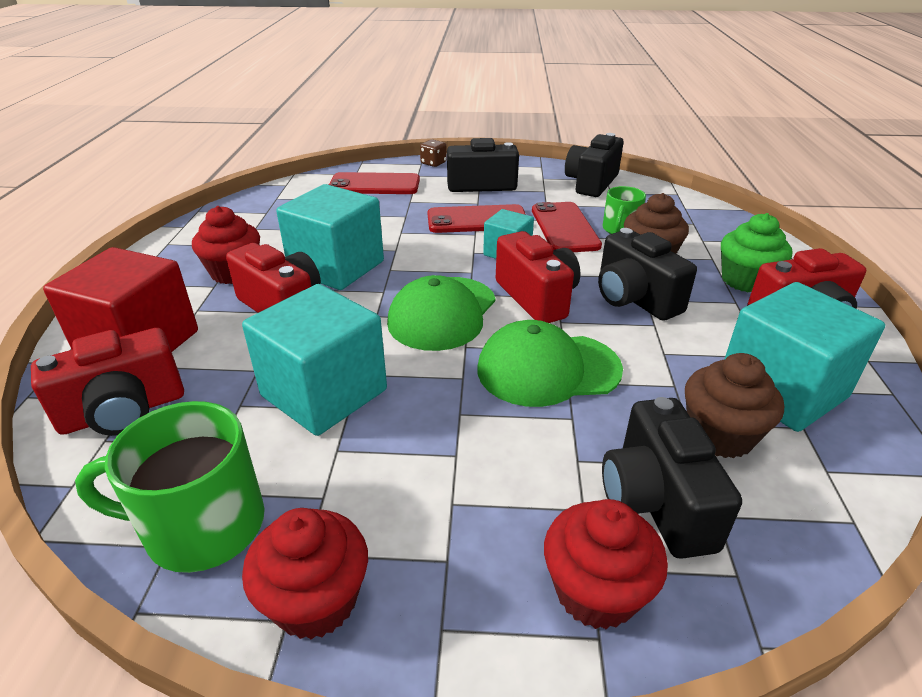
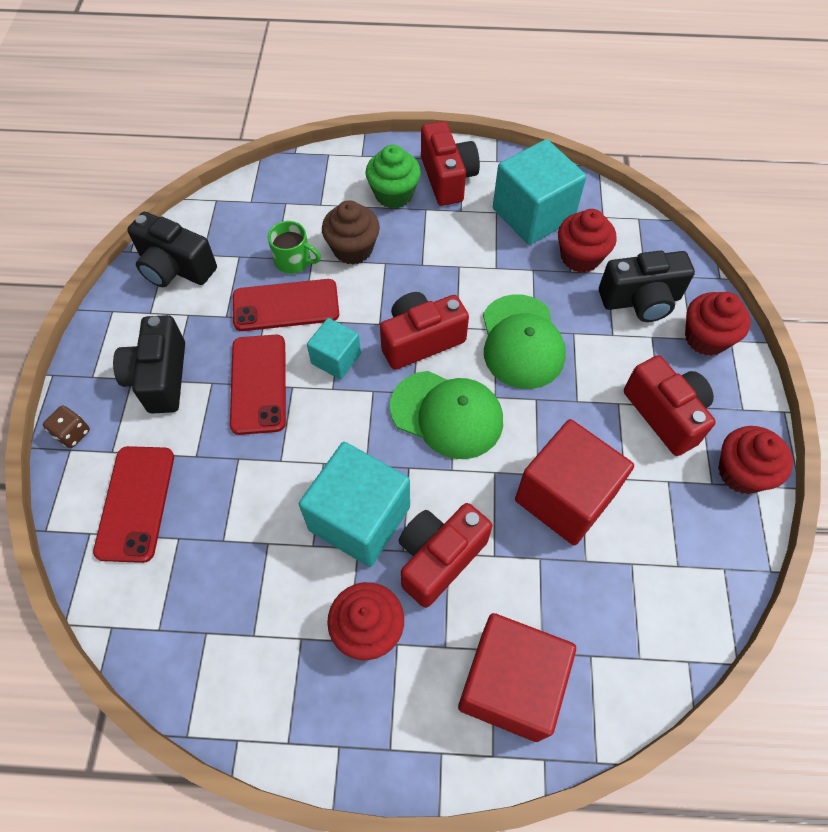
camera: 90 degrees left, 25 degrees up
red camera [31,328,184,436] -> red camera moved to [624,355,716,456]
green mug [75,401,265,573] -> none
turquoise cube [242,284,387,436] -> red cube [515,419,634,545]
black camera [598,228,697,321] -> none
brown cupcake [685,353,784,458] -> red cupcake [558,209,617,273]

